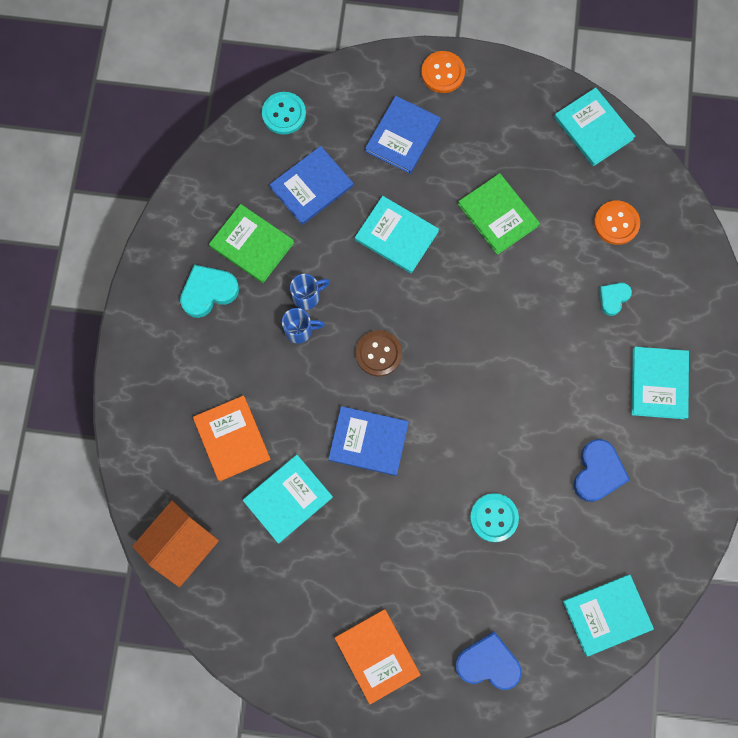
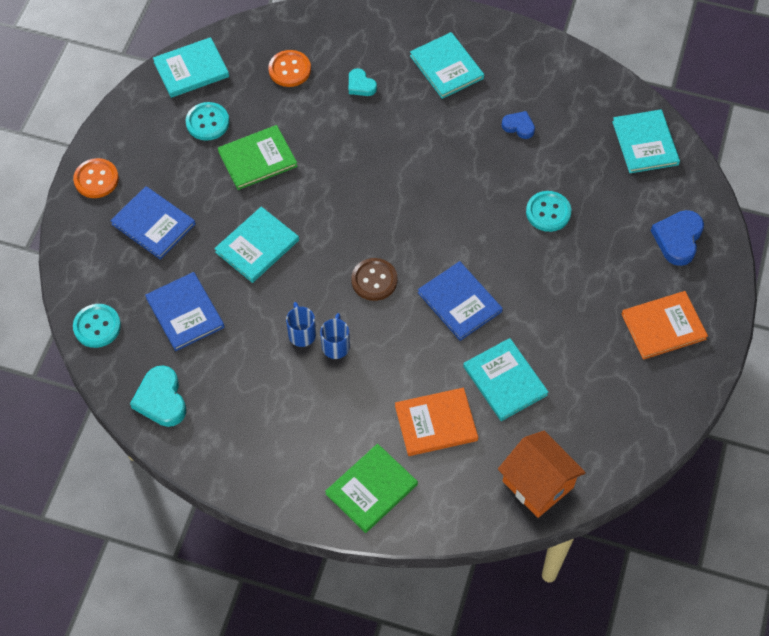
camera: 80 degrees left, 15 degrees down
turquoise heart [180,265,239,318] -> turquoise heart moved to [130,365,186,427]
green book [209,204,294,283] -> green book moved to [325,444,418,533]
blue book [328,406,409,476] -> blue book turned 60 degrees counterclockwise [418,261,503,341]
blue heart [574,439,630,502] -> blue heart [502,111,535,139], size x0.60
turquoise book [631,347,689,419] -> turquoise book turned 45 degrees clockwise [410,32,484,99]
none -> turquoise button [186,102,229,141]

